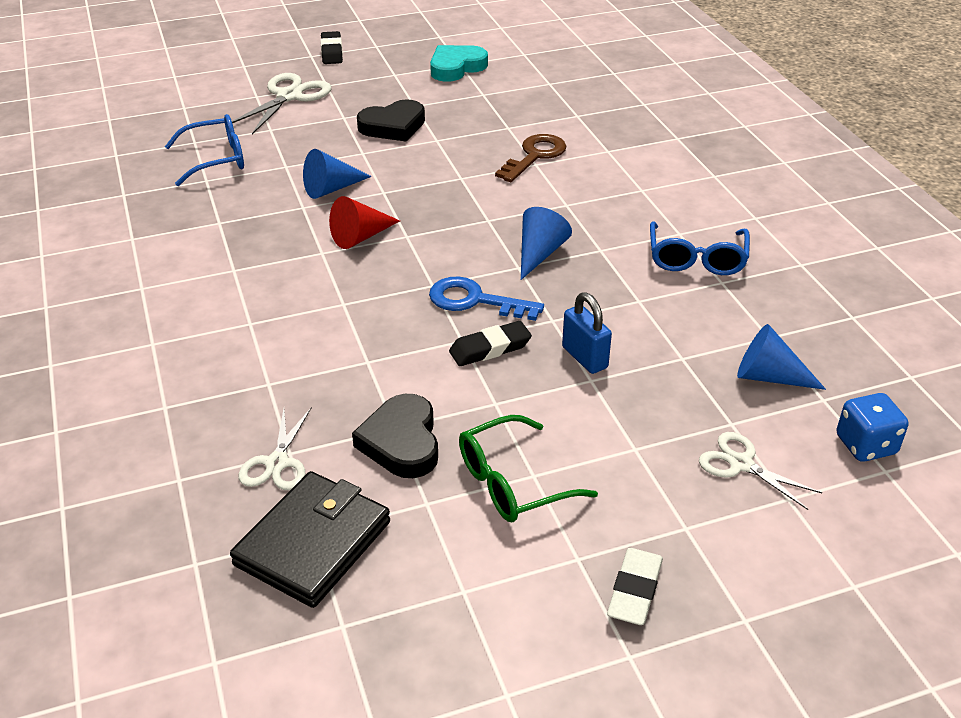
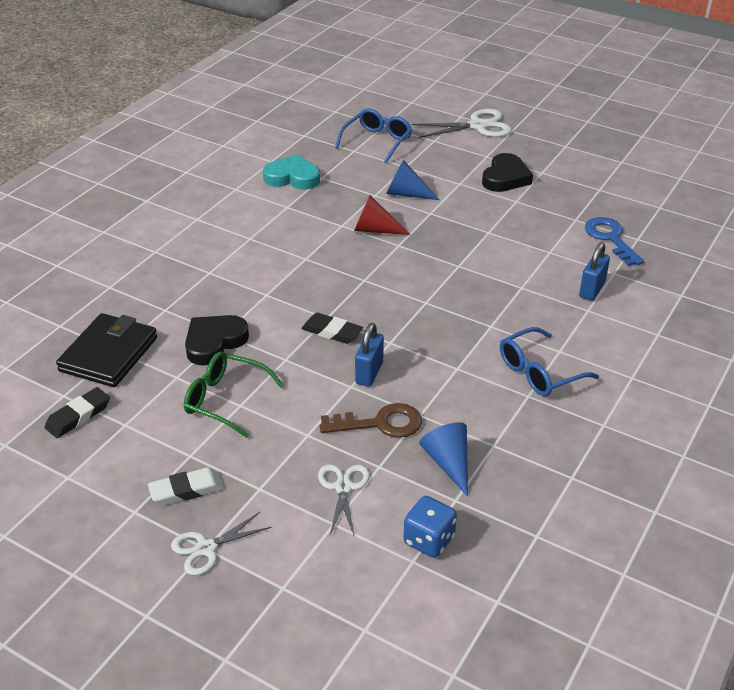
camera: 50 degrees right, 0 degrees up
blue glasses [165,114,244,186] -> blue glasses turned 90 degrees counterclockwise [335,108,412,164]
black wallet [230,471,390,608] -> black wallet turned 60 degrees counterclockwise [56,313,157,387]
white scissors [239,408,311,490] -> white scissors moved to [171,512,272,576]
black eraser [320,31,343,64] -> black eraser moved to [44,387,110,438]
black heart [357,99,425,142] -> black heart turned 90 degrees counterclockwise [482,153,533,192]
blue key [429,276,544,321] -> blue key moved to [585,217,644,266]
turquoise heart [430,45,488,82] -> turquoise heart moved to [263,154,320,190]
brown key [495,134,566,182] -> brown key moved to [320,403,422,438]
blue cone [521,207,572,280] -> none
none -> blue padlock [579,242,610,301]

